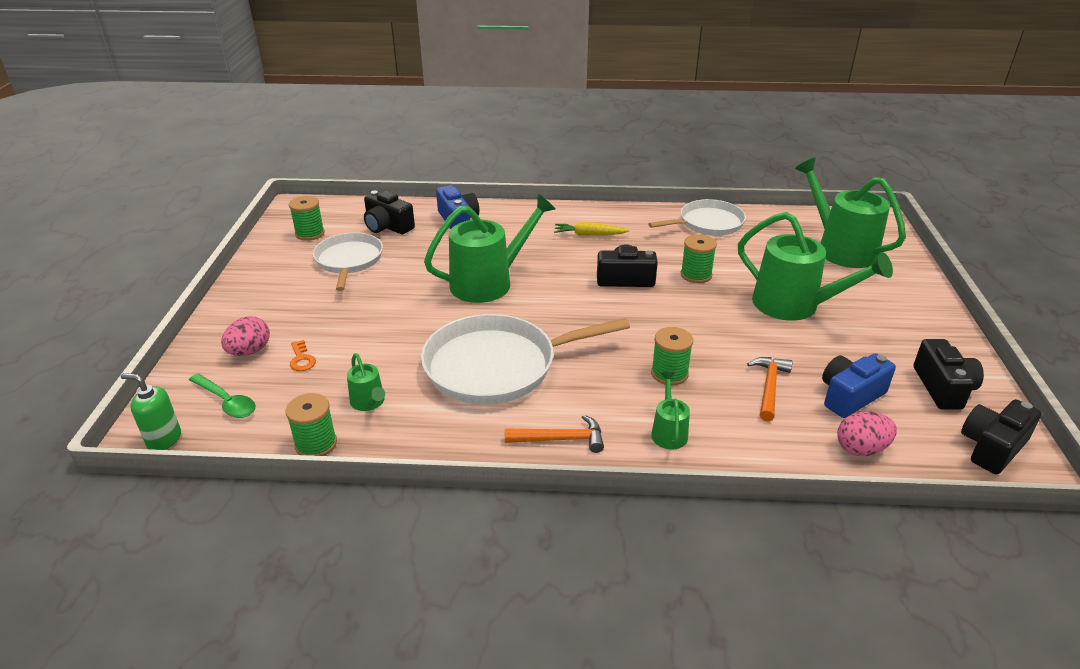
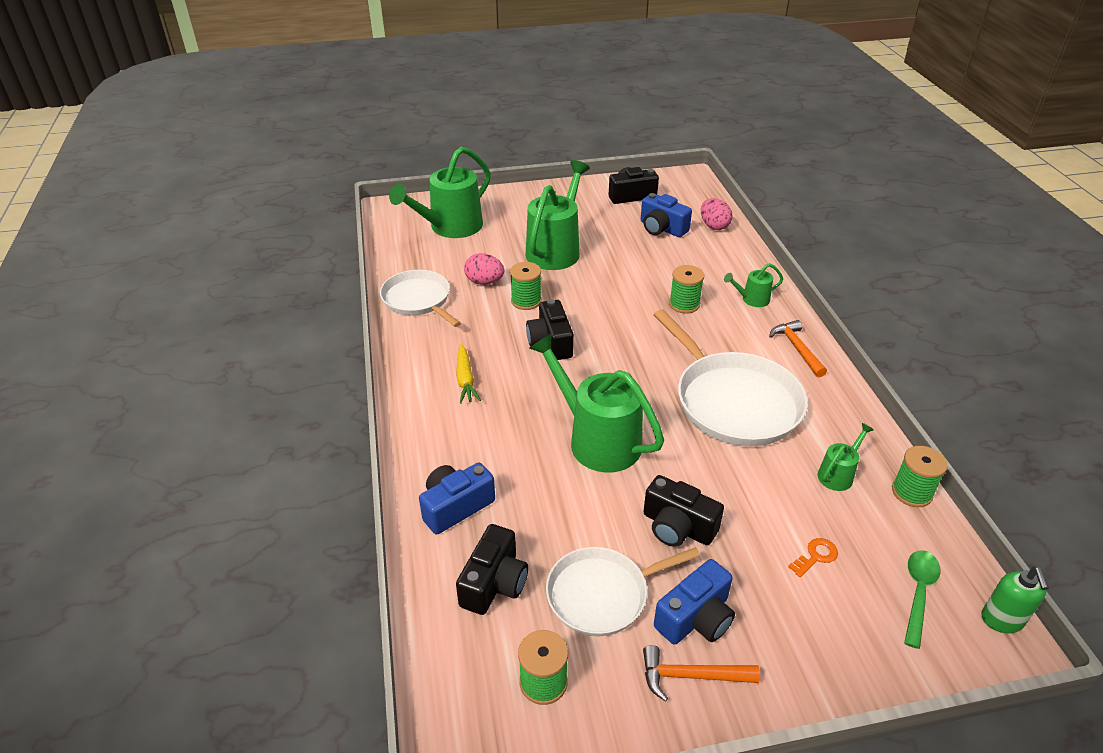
camera: 105 degrees left, 5 degrees up
pink egg [221,316,270,356] -> pink egg moved to [464,253,504,285]
orange hammer [747,357,793,422] -> orange hammer moved to [643,645,760,702]
black camera [961,399,1042,474] -> black camera moved to [643,475,724,547]
none -> blue camera [654,559,735,645]

